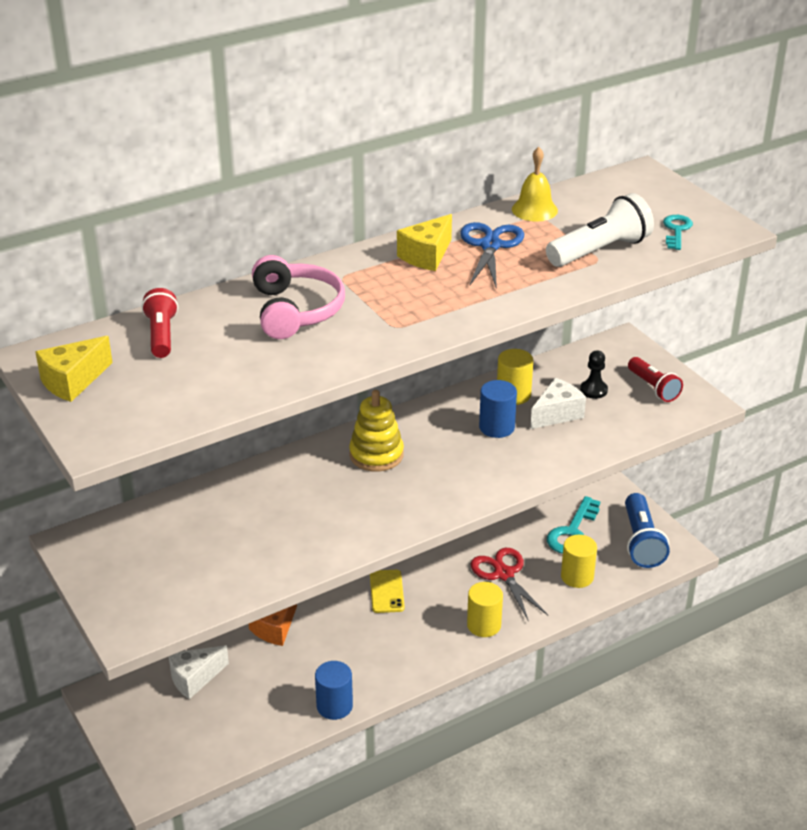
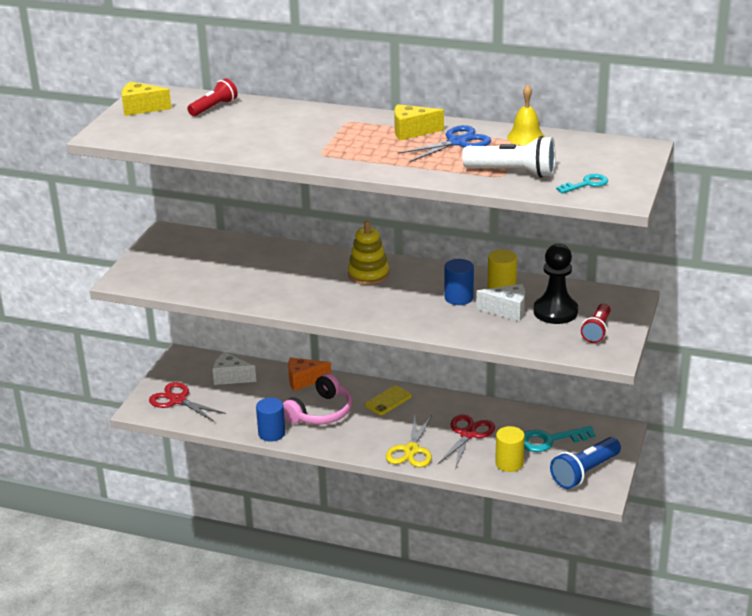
camera: 50 degrees right, 5 degrees down
pink headphones [252,255,345,339] -> pink headphones moved to [283,373,352,424]
yellow cylinder [467,582,503,637] -> yellow scissors [386,415,432,467]
black pawn [580,350,608,399] -> black pawn [533,244,578,324], size x1.91
none -> red scissors [149,382,226,421]

